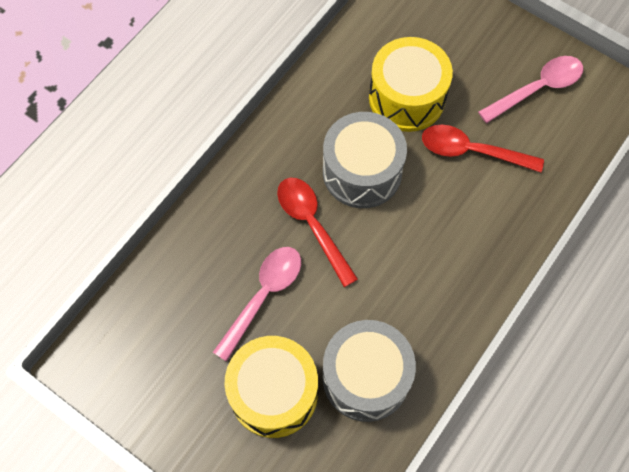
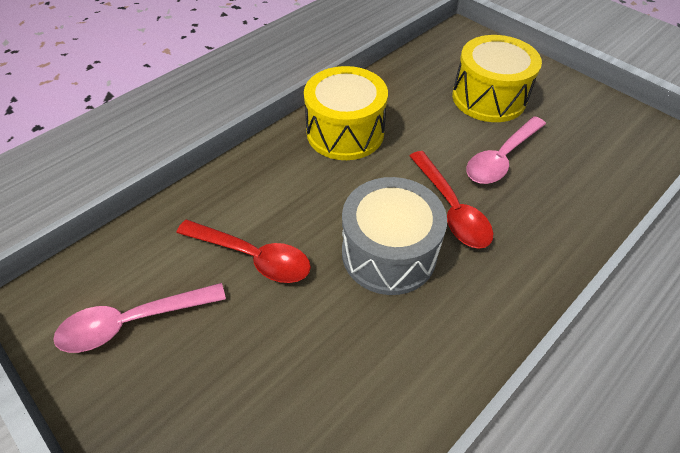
camera: 170 degrees left, 15 degrees down
grey drum [322,320,416,422] -> none
yellow drum [369,37,453,132] -> yellow drum moved to [304,66,388,160]

